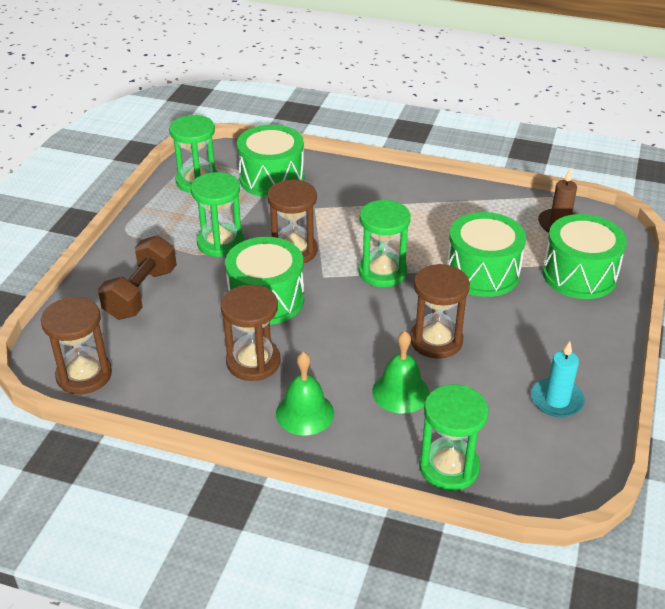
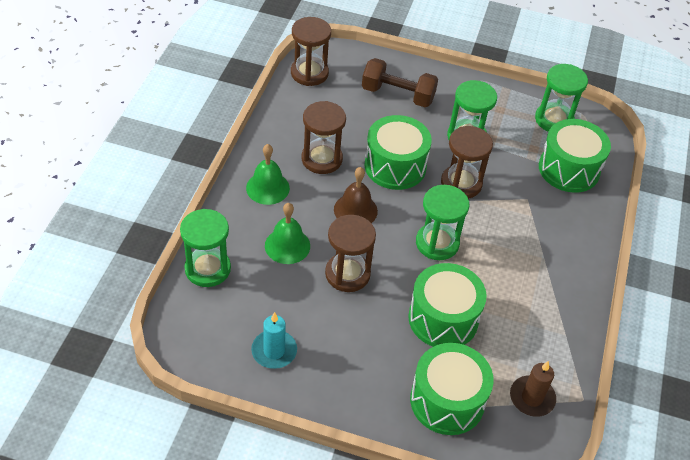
camera: 85 degrees right, 10 degrees up
none -> brown bell [334,167,378,223]

